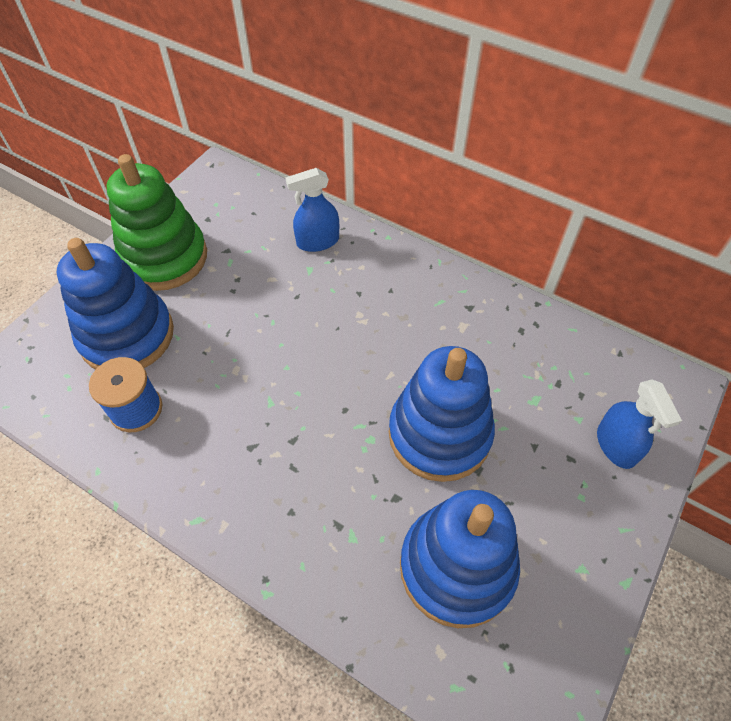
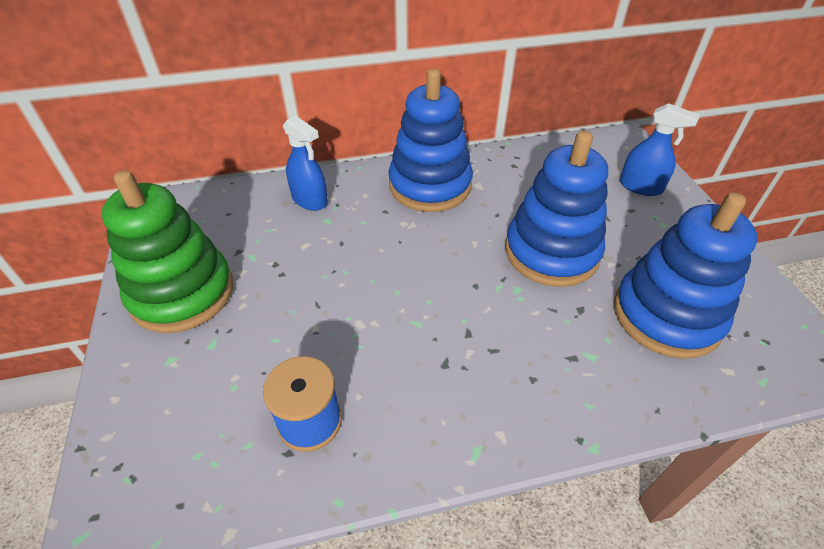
camera: 45 degrees left, 10 degrees down
blue stacking toy [57,238,174,369] -> blue stacking toy moved to [388,69,473,212]
blue spray bottle [285,168,339,252] -> blue spray bottle turned 75 degrees counterclockwise [283,115,328,211]

